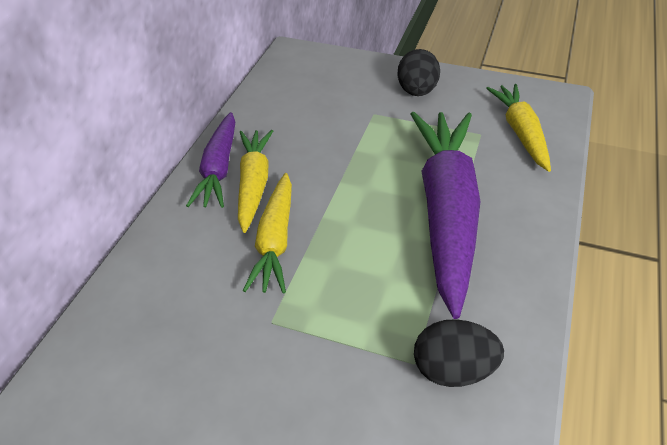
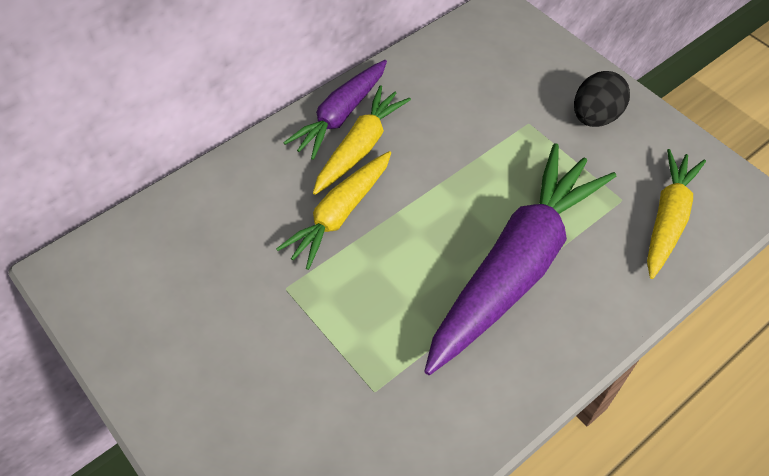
camera: 30 degrees right, 10 degrees up
black egg [414,319,504,387] -> none

